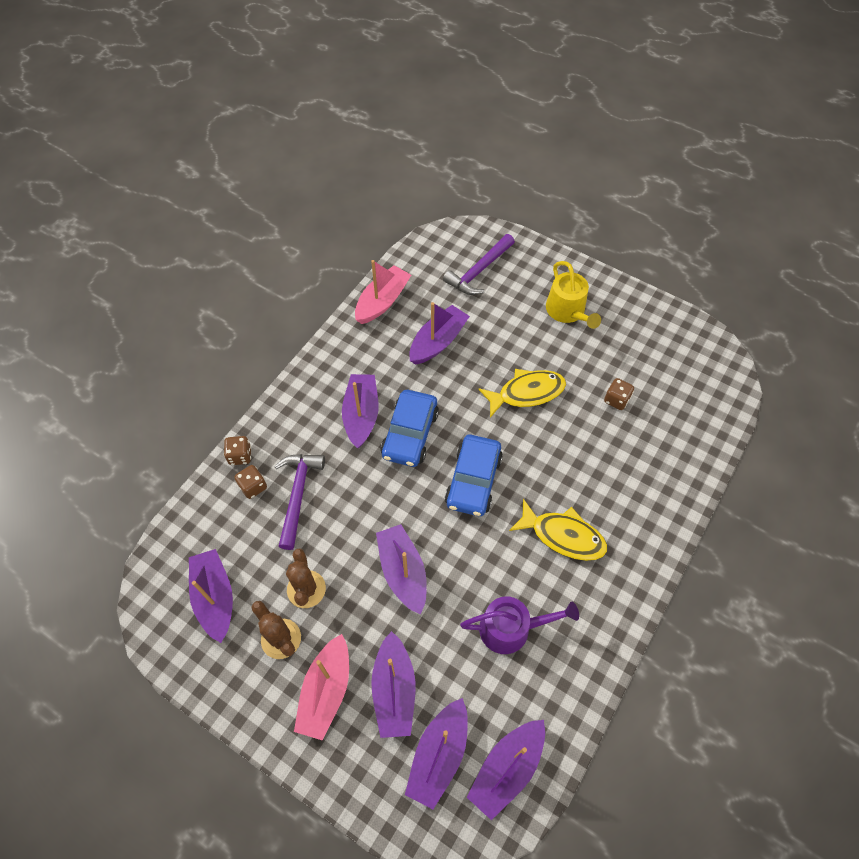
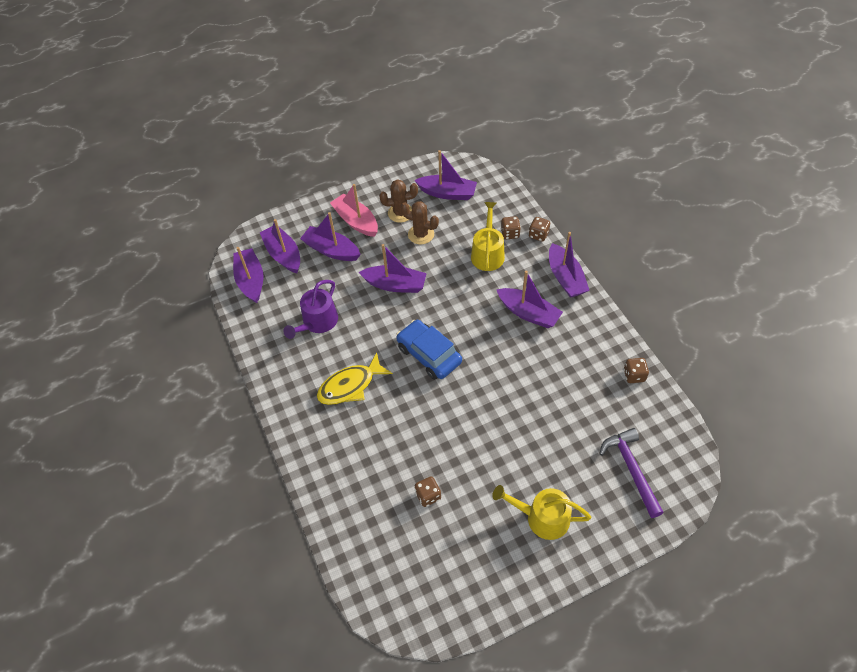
camera: 125 degrees right, 5 degrees down
purple hammer [274,454,325,550] -> yellow watering can [471,202,505,271]
pink boat [355,260,411,324] -> brown dice [624,358,649,383]
blue car [381,390,439,467] -> none
purple boat [409,302,470,365] -> purple boat moved to [549,232,590,298]
yellow fish [478,369,566,418] -> none

